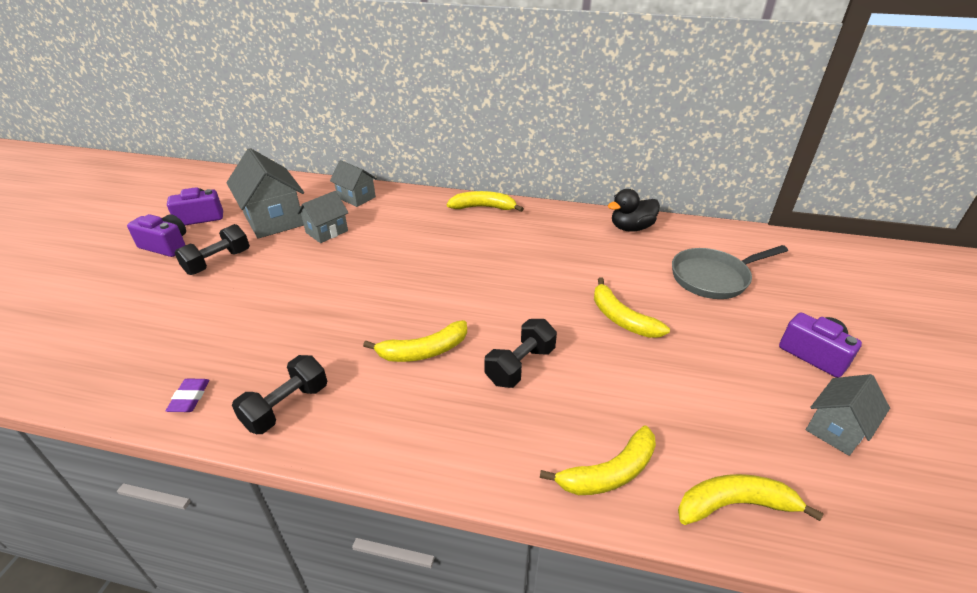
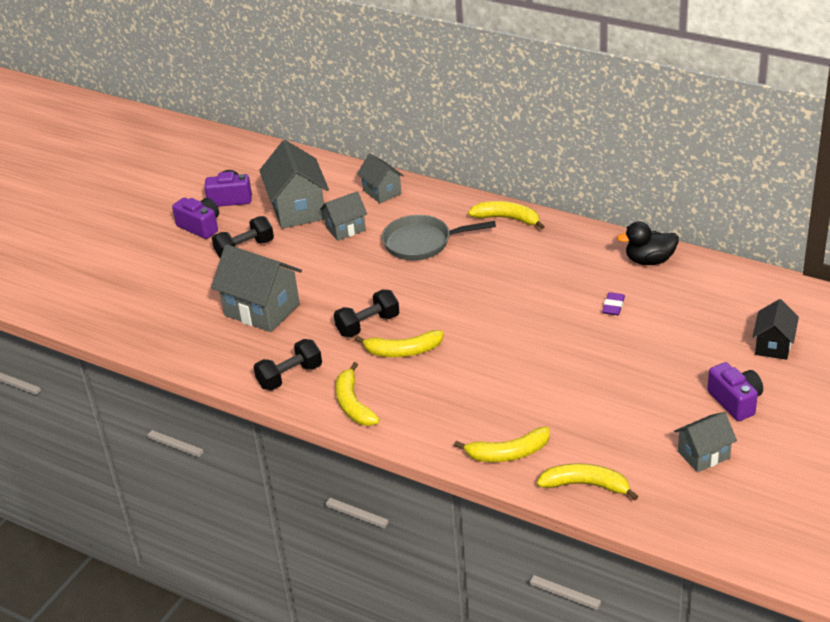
camera: 20 degrees right, 0 degrees up
purple eraser [166,379,210,412] -> purple eraser moved to [602,292,625,315]
black dumbbell [485,319,557,388] -> black dumbbell moved to [334,289,399,337]
yellow banana [594,277,670,338] -> yellow banana moved to [336,362,380,426]
grey pan [672,245,788,299] -> grey pan moved to [382,215,496,260]
none -> grey house [211,244,302,332]
none -> black house [752,299,799,360]

